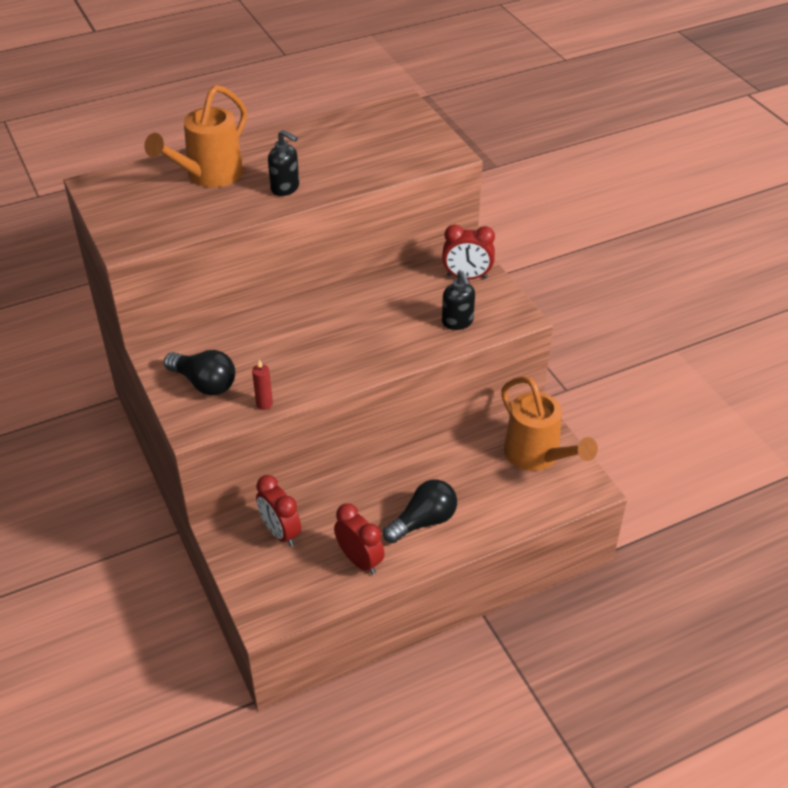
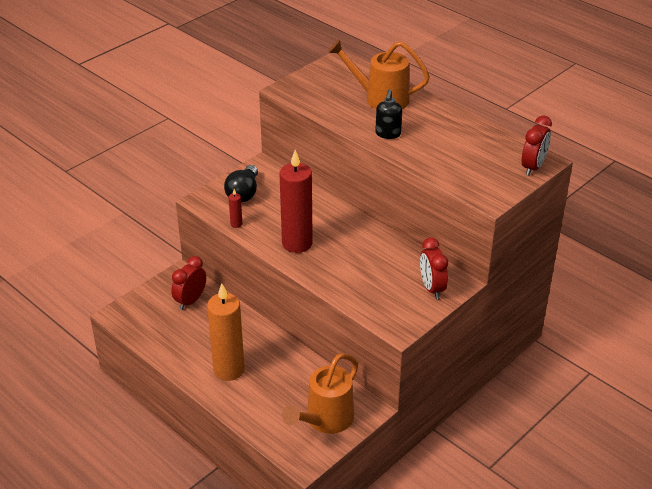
camera: 70 degrees right, 5 degrees down
red clock [334,503,385,575] -> red clock moved to [522,116,552,176]
black light bulb [383,480,457,543] -> orange candle [207,283,245,381]
black soap dispenser [442,271,475,330] -> none
none -> red candle [280,150,313,253]

